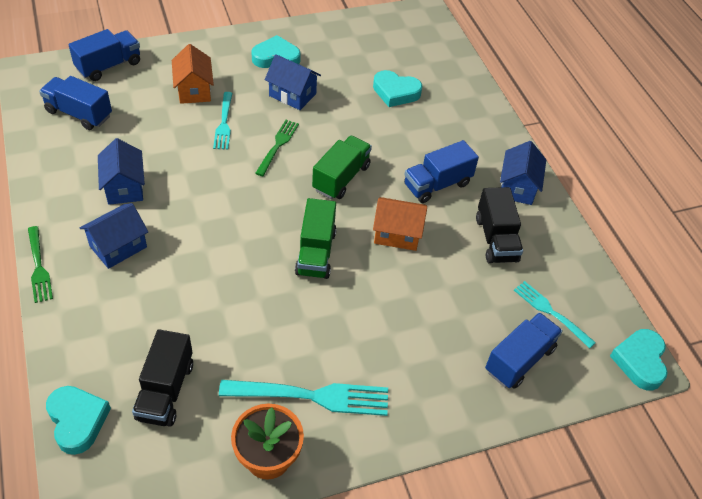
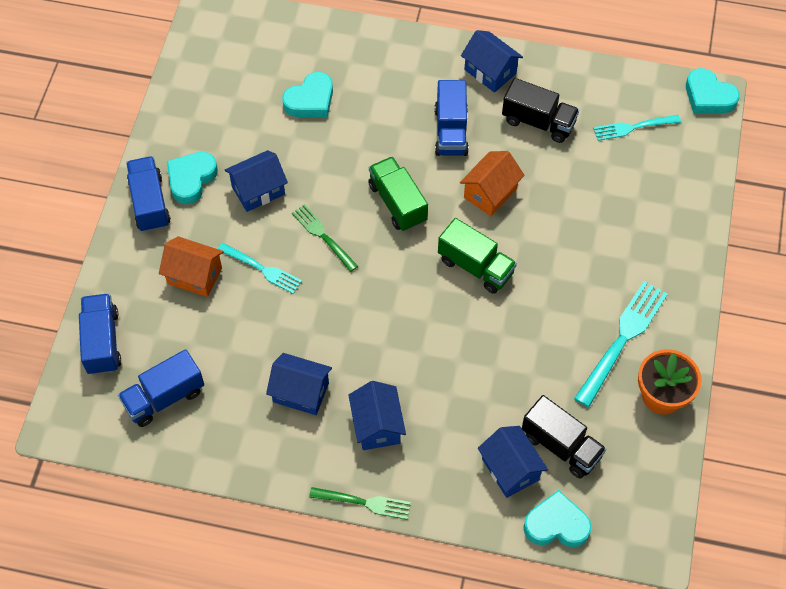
camera: 55 degrees left, 10 degrees up
blue truck [485,313,563,389] -> blue truck moved to [126,156,171,232]
none -> blue house [478,426,548,498]

